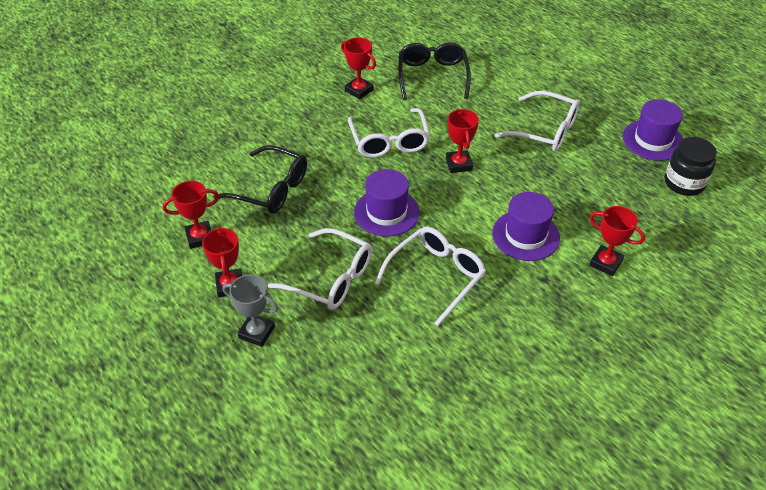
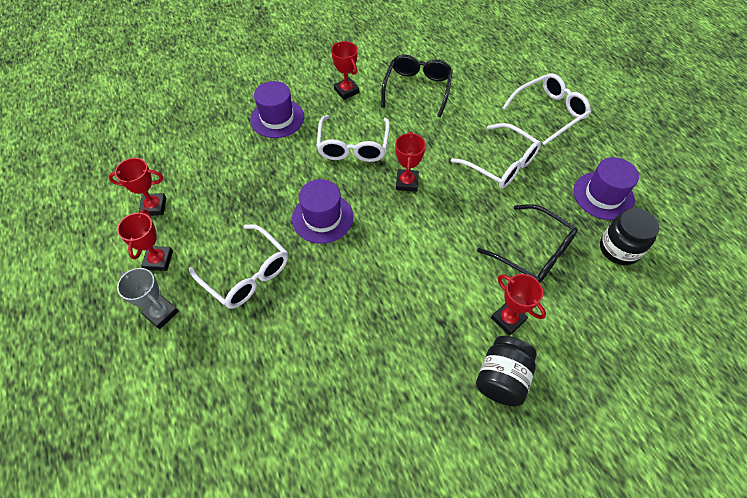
camera: 15 degrees right, 10 degrees up
black glasses [213,145,307,214] -> black glasses moved to [477,204,578,283]
white glasses [375,227,486,326] -> white glasses moved to [502,73,591,145]
purple hat [492,192,560,261] -> purple hat moved to [250,81,304,138]
none -> black jar [476,336,537,406]

